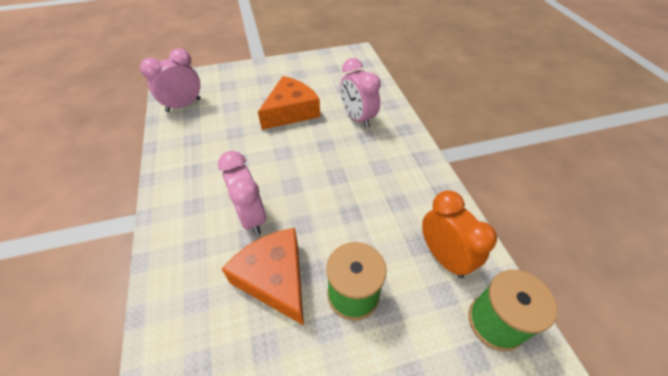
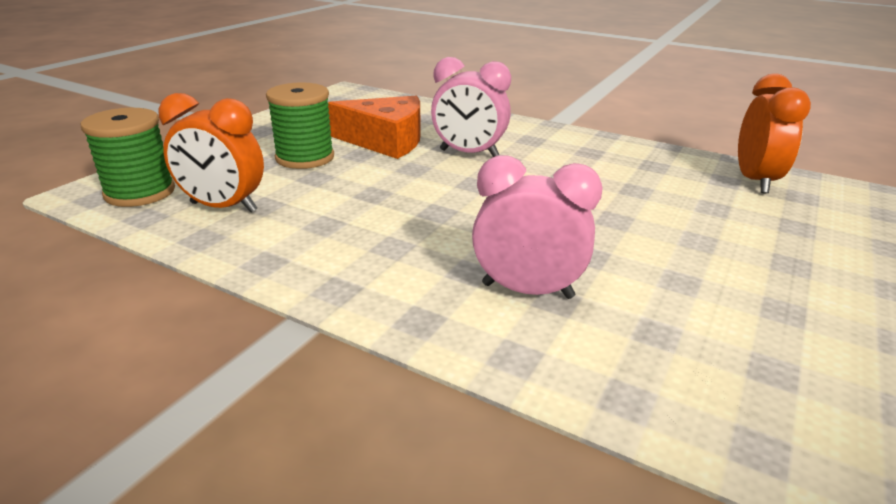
camera: 135 degrees right, 20 degrees down
pink clock [140,48,201,112] -> orange clock [738,74,811,193]
orange cheese [258,76,320,130] -> none

